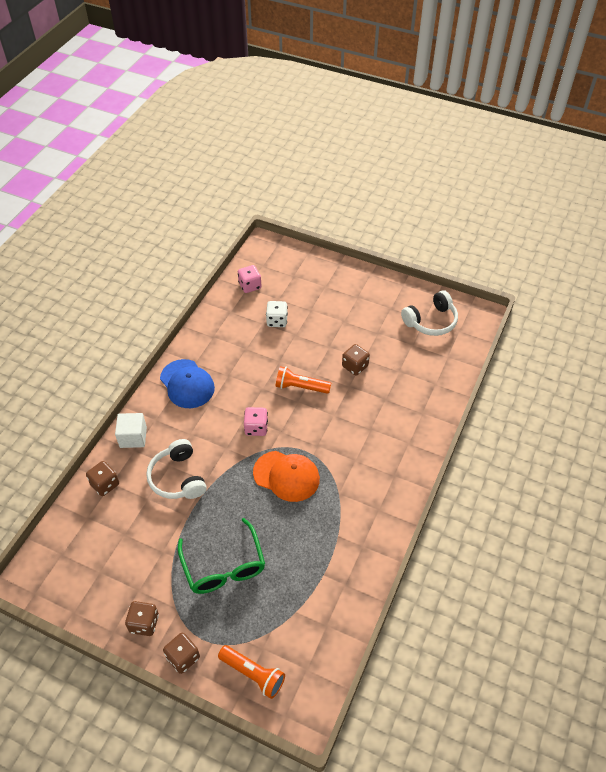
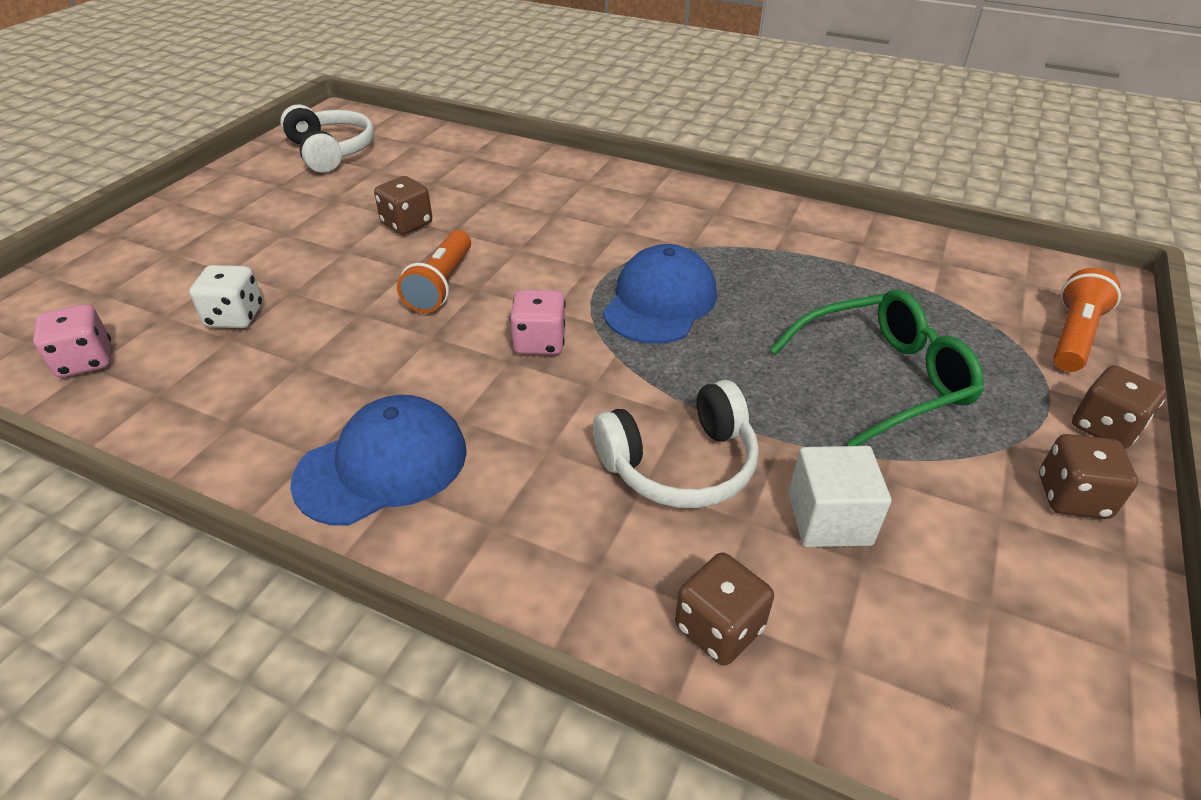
camera: 90 degrees left, 10 degrees down
white cube [115,413,147,448] -> white cube moved to [789,446,892,547]
orange cap [253,451,320,502] -> blue cap [603,244,717,344]

